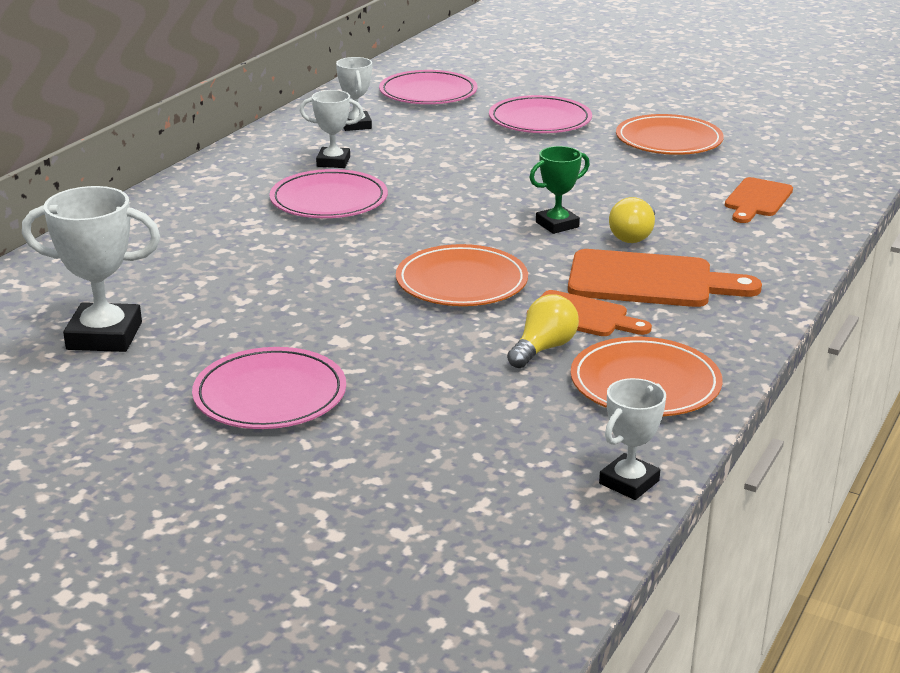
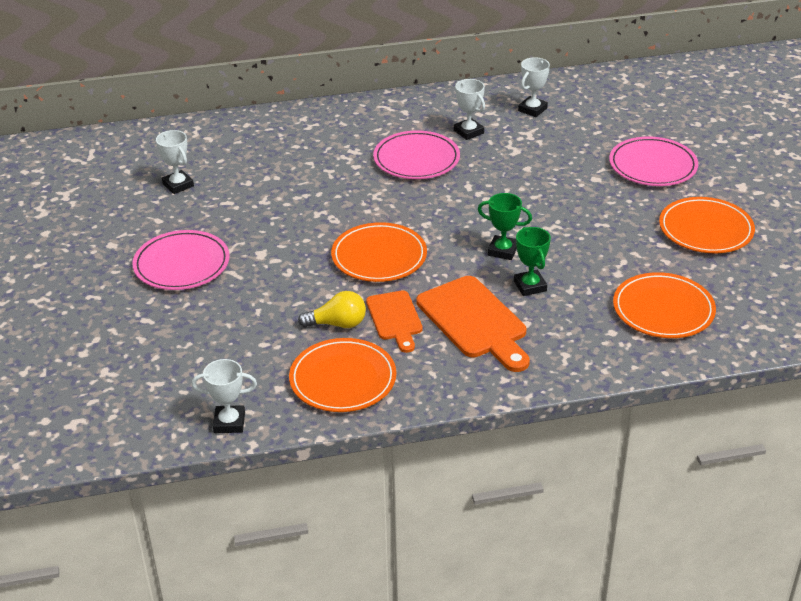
camera: 50 degrees right, 10 degrees up
white trophy [22,186,160,352] -> white trophy [156,130,194,194], size x0.61
pink plate [379,70,477,104] -> none
yellow light bulb [609,197,655,243] -> green trophy [514,227,551,296]
orange cutting board [725,177,793,223] -> orange plate [613,272,716,338]

